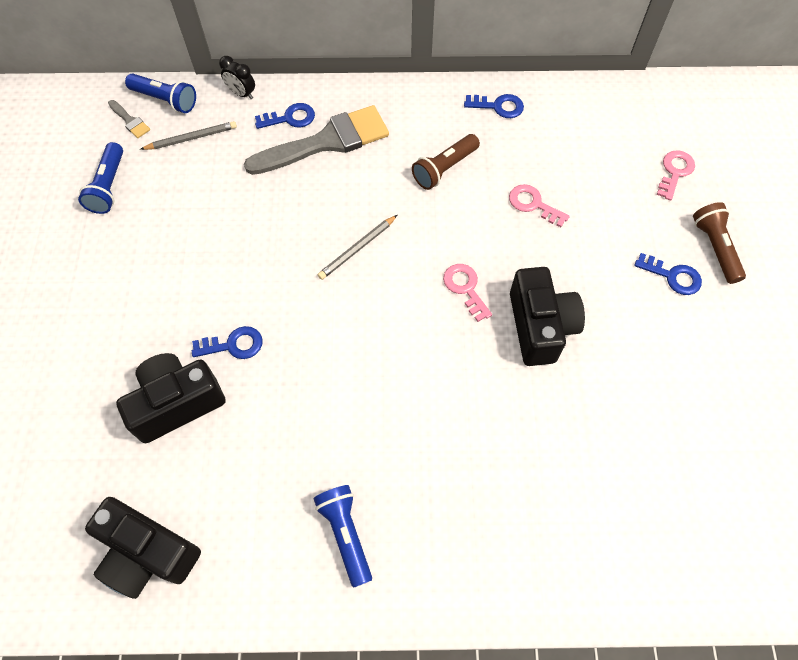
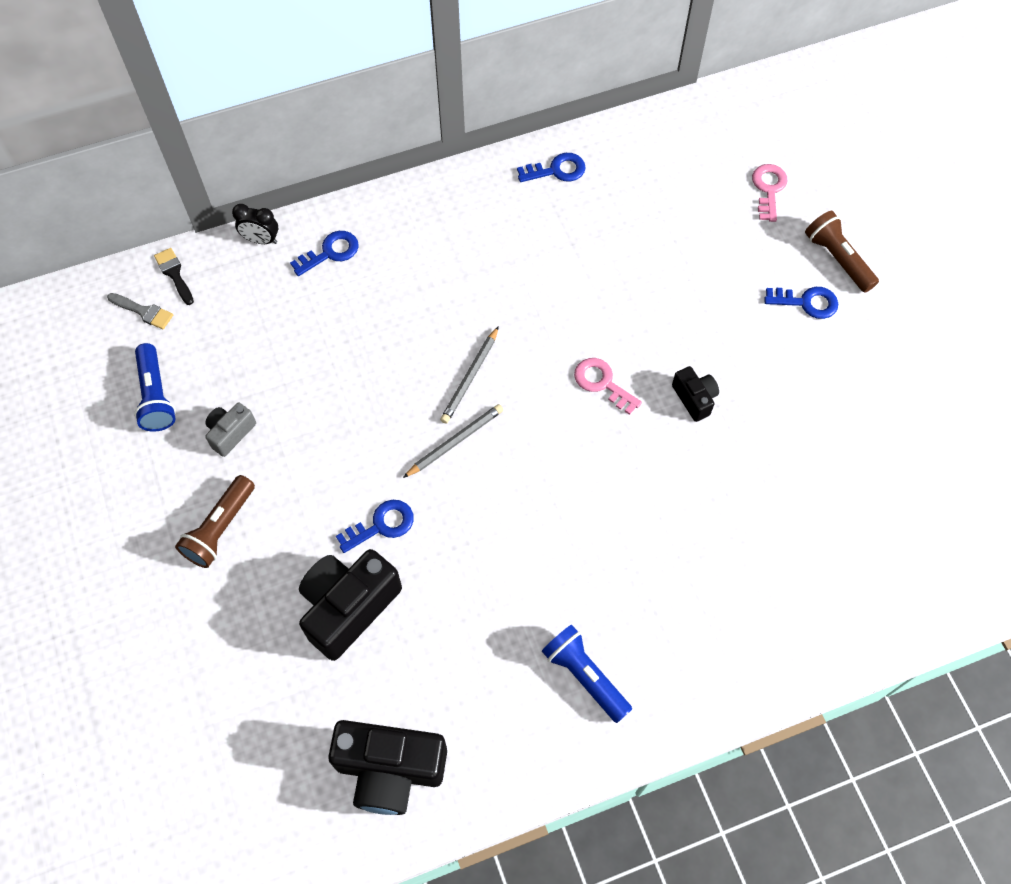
camera: 20 degrees left, 0 degrees up
blue flashlight [125,74,196,113] -> black brush [154,248,194,305]
grey pencil [140,121,237,150] -> grey pencil moved to [403,404,503,478]
grey brush [244,105,389,175] -> none
brown flashlight [412,134,480,190] -> brown flashlight moved to [175,475,255,568]
pink key [509,184,570,227] -> none
black camera [510,267,585,366] -> black camera [672,366,719,422], size x0.52
none -> grey camera [205,403,256,457]

